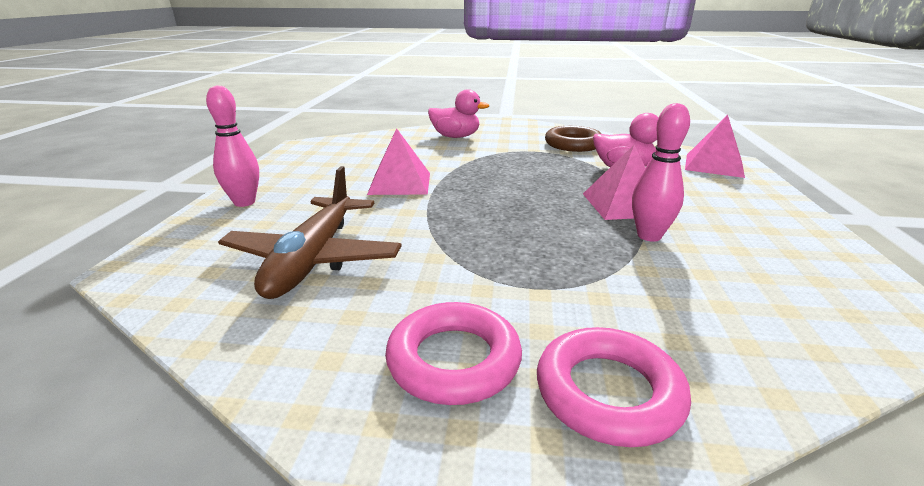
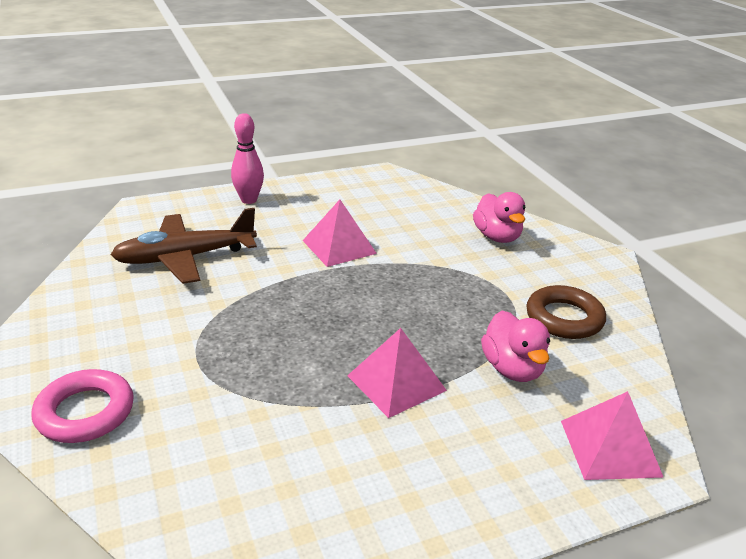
camera: 60 degrees right, 5 degrees up
pink ring [385,302,522,405] -> none
pink bowling pin [632,103,690,242] -> none

